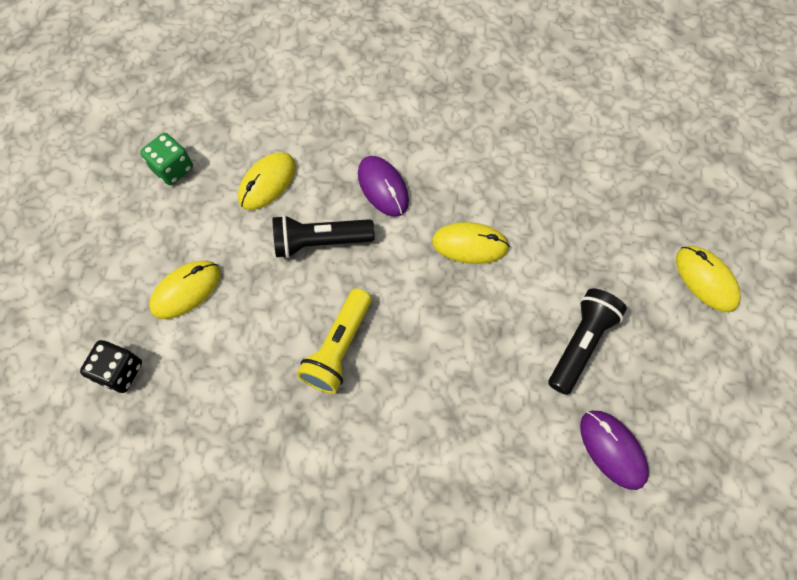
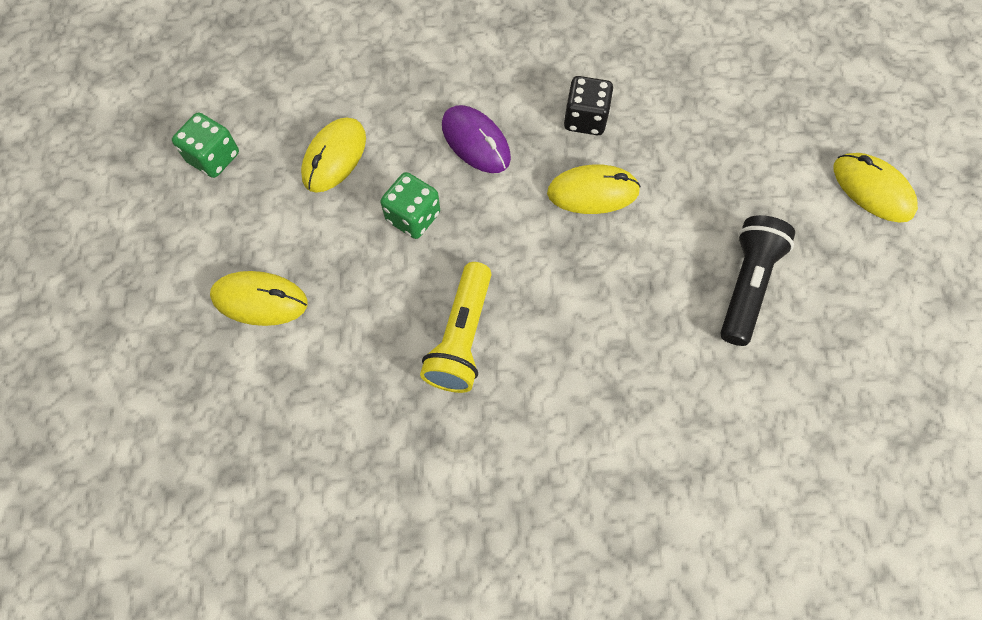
camera: 10 degrees left, 0 degrees up
black dice [80,340,142,393] -> black dice moved to [564,76,613,135]
yellow mouse [149,260,221,319] -> yellow mouse turned 60 degrees clockwise [210,271,307,326]
black flashlight [273,215,375,258] -> green dice [380,172,440,239]
purple mouse [580,411,649,490] -> none

